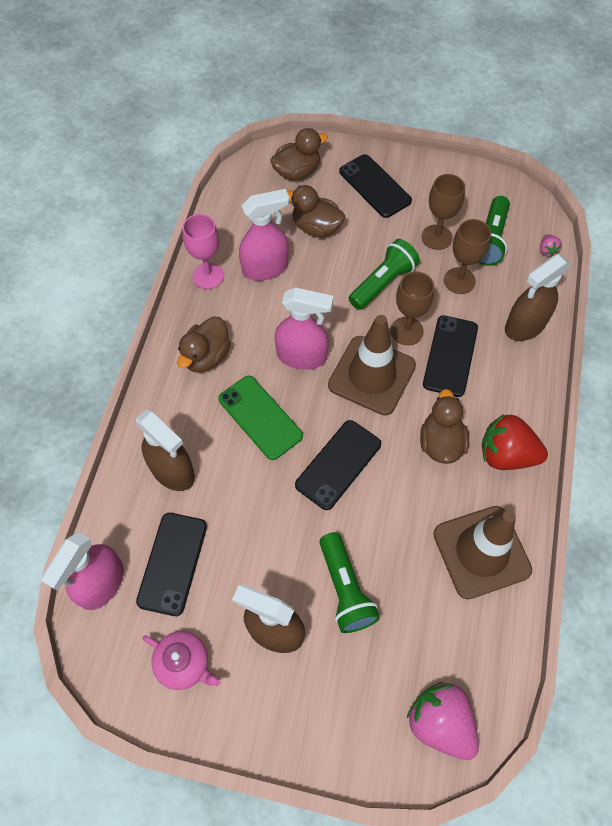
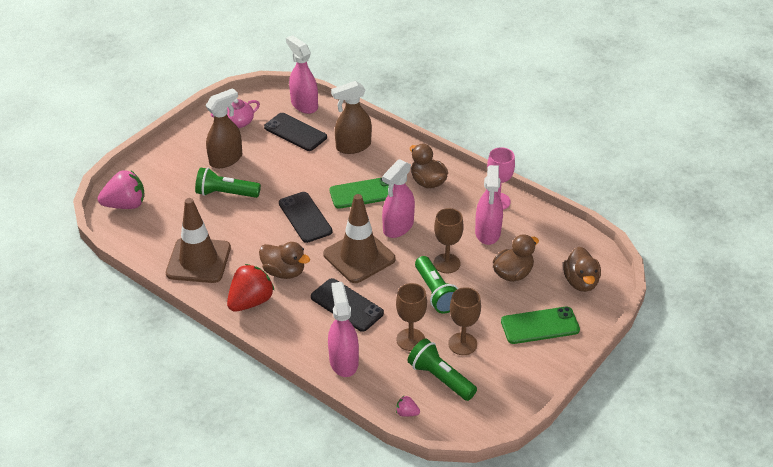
camera: 115 degrees right, 20 degrees down
black phone [339,154,412,218] -> green phone [501,307,580,344]
brown goblet [391,272,434,345] -> brown goblet moved to [434,208,463,273]
brown spray bottle [505,254,571,341] -> pink spray bottle [328,282,359,377]

